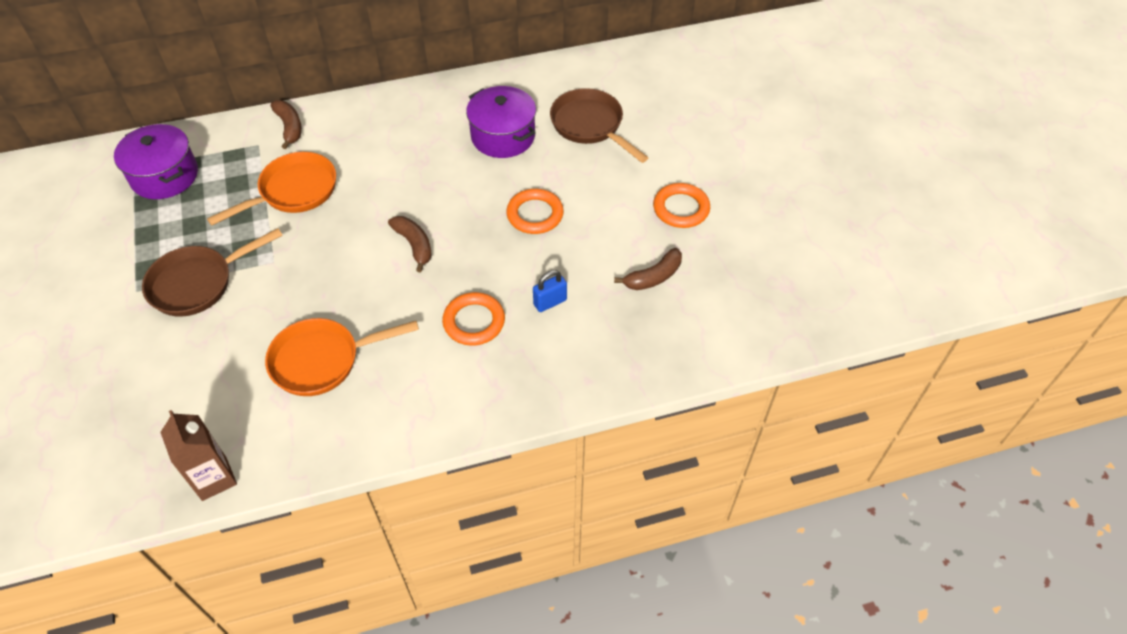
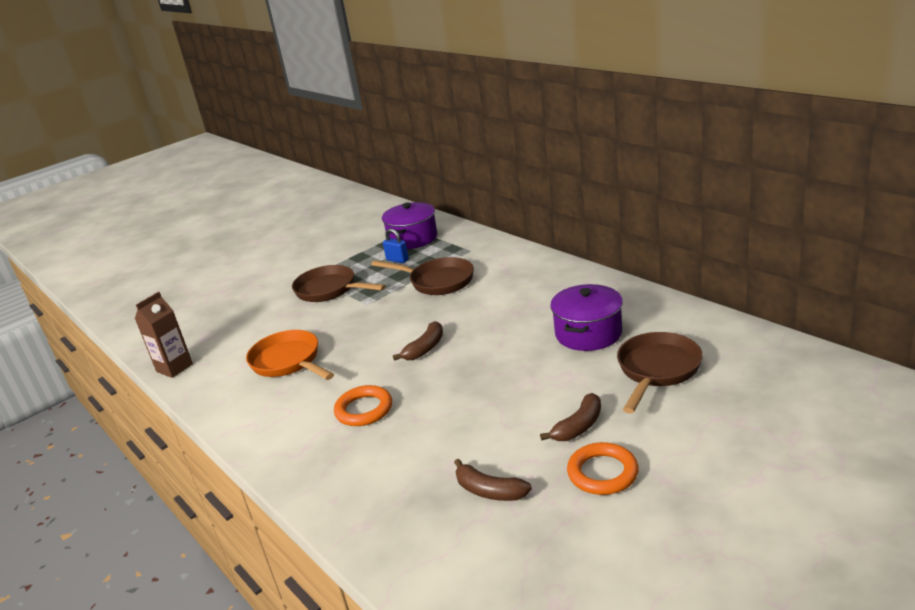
camera: 70 degrees right, 25 degrees down
orange pan [207,152,336,225] -> brown pan [371,257,474,295]
brown banana [271,100,302,149] -> brown banana moved to [540,393,601,441]
orange ring [506,189,564,234] -> none
blue padlock [533,270,567,312] -> blue padlock moved to [383,228,409,263]

